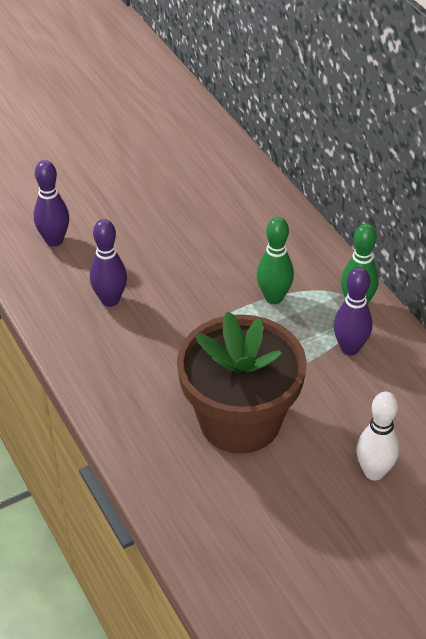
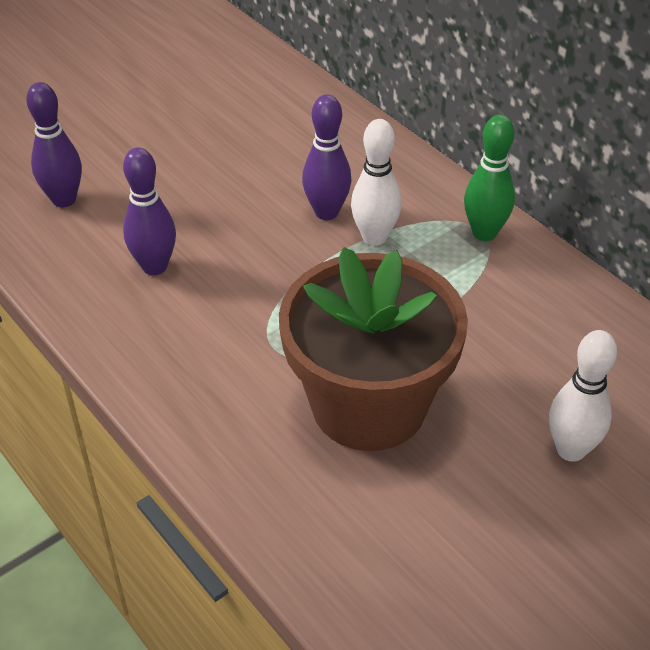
camera: 10 degrees left, 0 degrees up
green bowling pin [257,217,294,304] -> white bowling pin [351,119,401,246]
purple bowling pin [333,267,372,355] -> purple bowling pin moved to [302,94,352,220]

